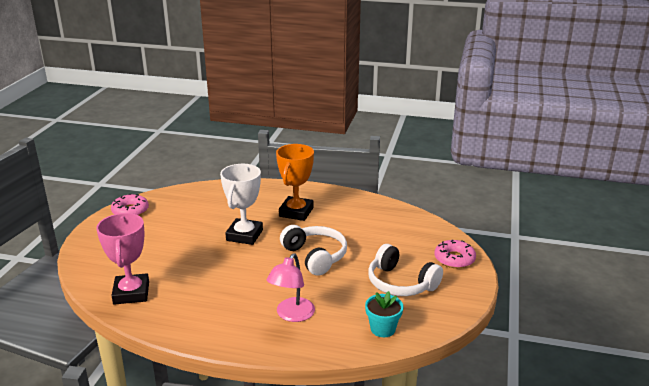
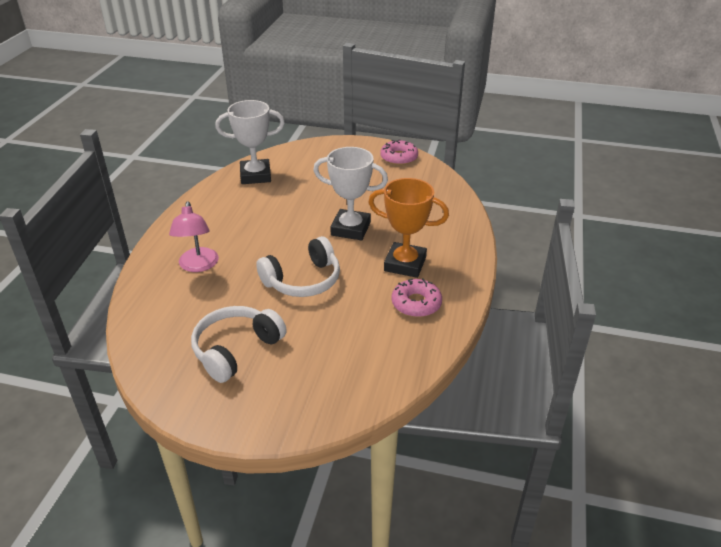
camera: 90 degrees right, 10 degrees up
pink trophy [96,213,149,305] -> white trophy [215,100,285,184]
pink lamp [266,253,315,322] -> pink lamp turned 120 degrees counterclockwise [169,201,219,272]
turquoise flower pot [365,291,404,337] -> none
pink donut [435,240,476,268] -> pink donut moved to [391,278,442,317]

